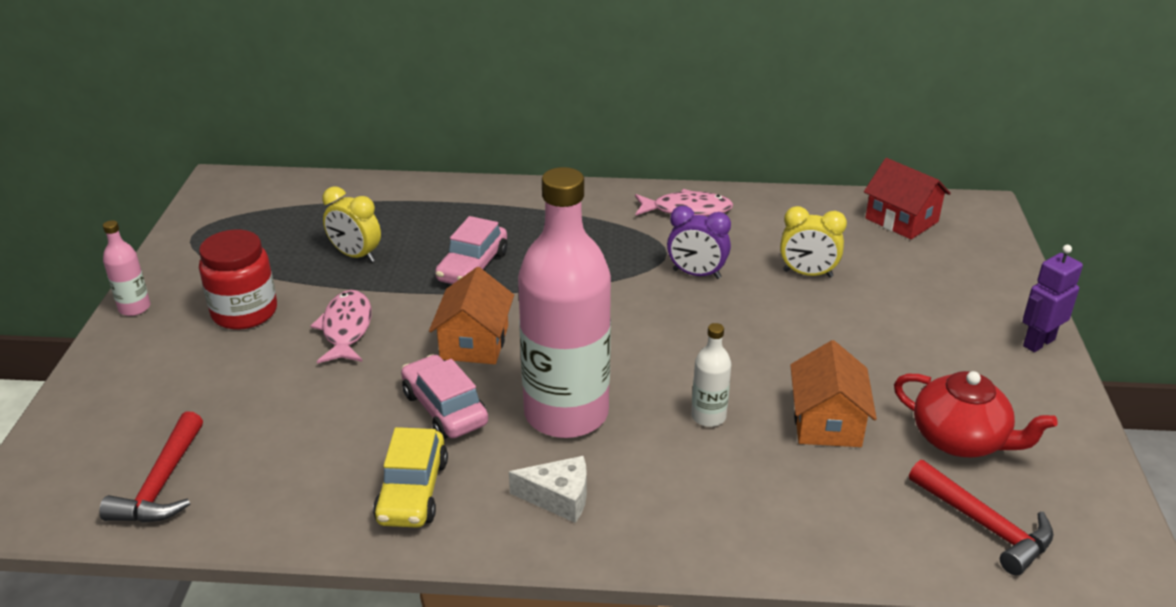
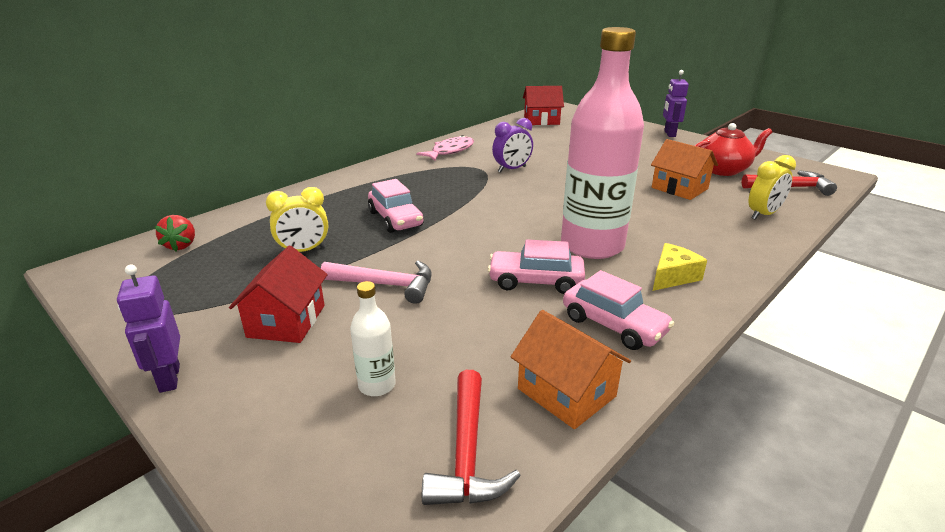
camera: 50 degrees left, 5 degrees down
red hammer [99,411,203,523] -> red hammer turned 45 degrees clockwise [422,370,521,505]
pink bottle [103,220,150,316] -> purple robot [117,265,180,393]
red jar [199,230,277,330] -> red house [229,246,328,343]
pink fish [311,290,372,363] -> pink hammer [321,261,432,304]
yellow car [373,427,448,528] -> pink car [563,270,674,350]
orange house [429,267,514,364] -> orange house moved to [511,310,631,429]
white cheese [509,456,587,523] -> yellow cheese [653,243,707,291]
white bottle [691,323,731,427] -> white bottle moved to [350,281,396,396]
yellow clock [780,206,847,278] -> yellow clock moved to [749,155,796,220]
none -> red strawberry [154,215,195,251]

